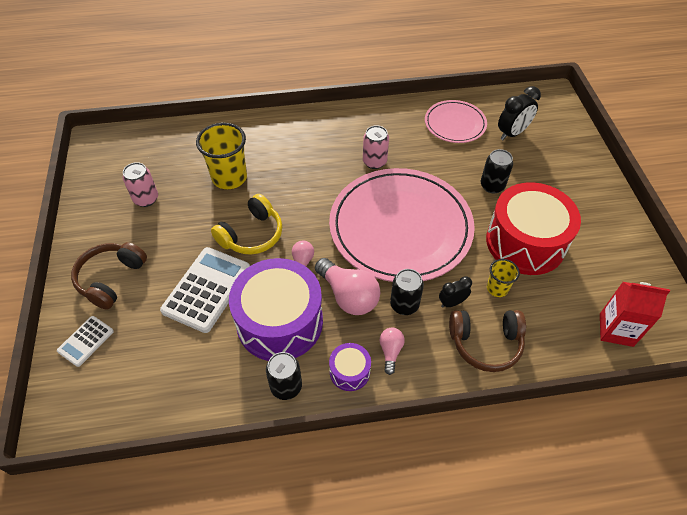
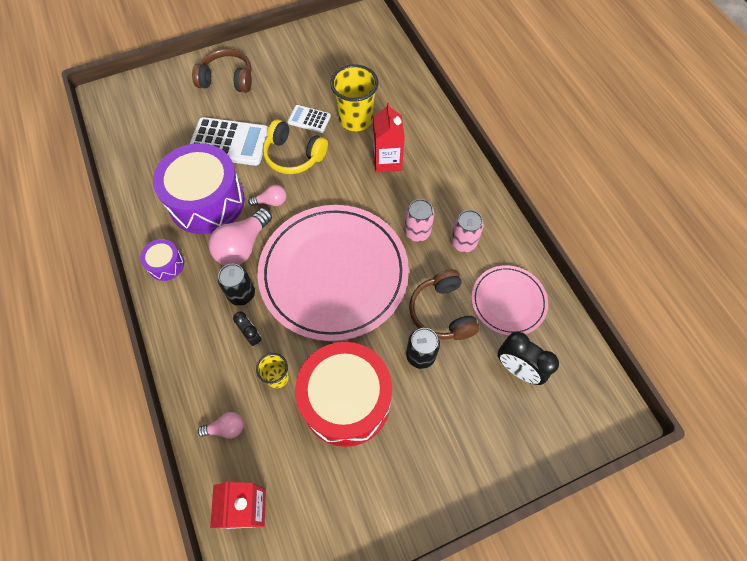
camera: 75 degrees right, 10 degrees up
white calculator [57,316,114,367] -> white calculator moved to [288,105,331,133]
pink can [123,162,158,207] -> pink can moved to [451,210,484,252]
black can [266,352,302,400] -> none
pink light bulb [380,328,405,375] -> pink light bulb moved to [197,412,244,439]
brown headphones [449,310,526,372] -> brown headphones moved to [409,269,480,340]
none -> red carton [373,102,405,172]

